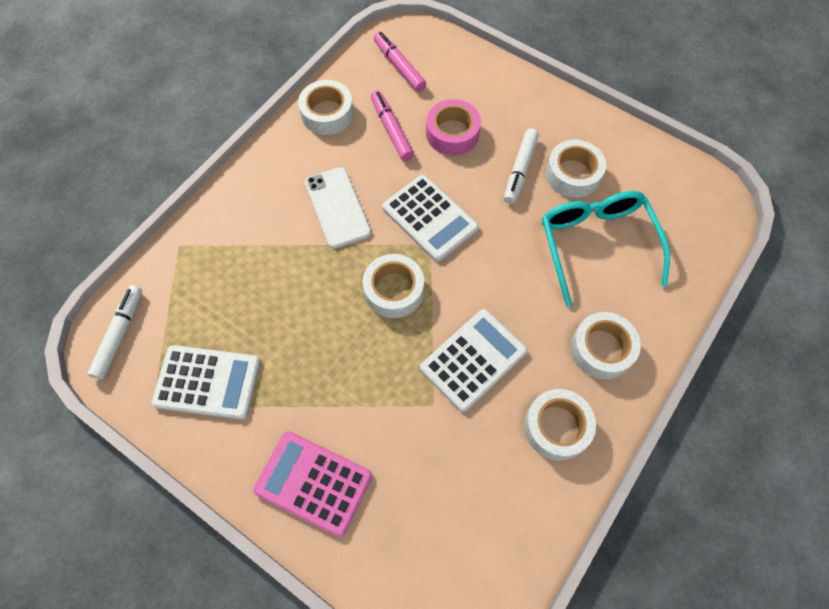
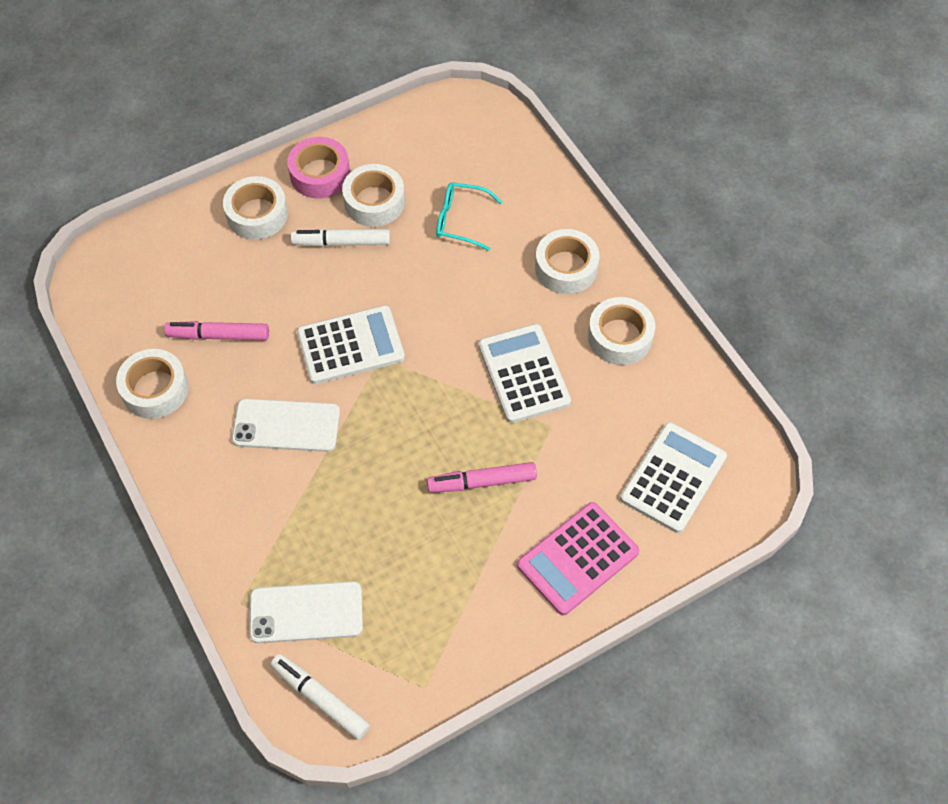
camera: 65 degrees left, 5 degrees down
white calculator [151,345,260,420] -> white calculator moved to [620,422,727,533]
white tape [363,254,424,318] -> white tape moved to [223,176,288,240]
pink marker [374,32,426,92] -> pink marker moved to [427,462,537,493]
pink tape [426,99,481,156] -> pink tape moved to [287,137,350,198]
white marker [504,128,539,204] -> white marker turned 135 degrees clockwise [291,229,390,247]
turquoise glasses [542,191,670,306] -> turquoise glasses [436,182,502,251], size x0.57
none -> white phone [249,581,363,643]

